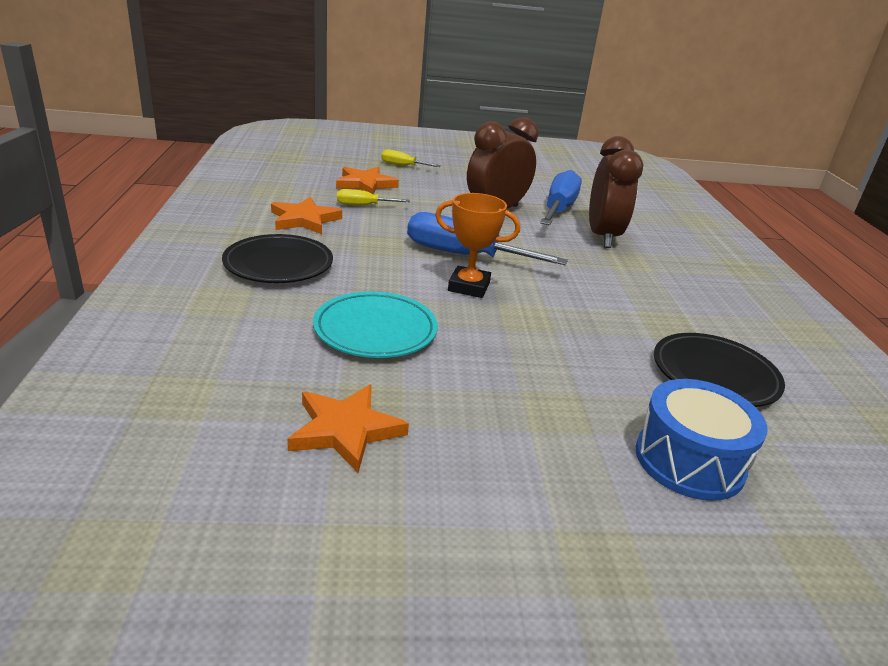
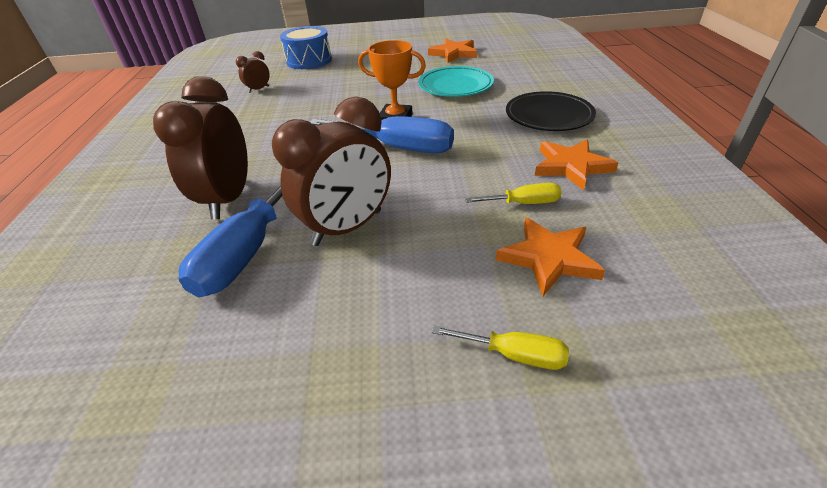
camera: 175 degrees left, 10 degrees up
black plate [654,333,785,407] -> brown clock [236,51,270,93]

